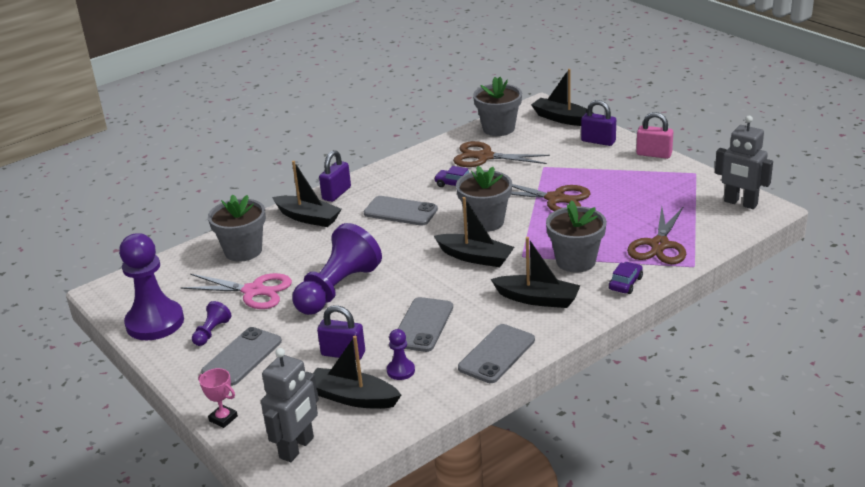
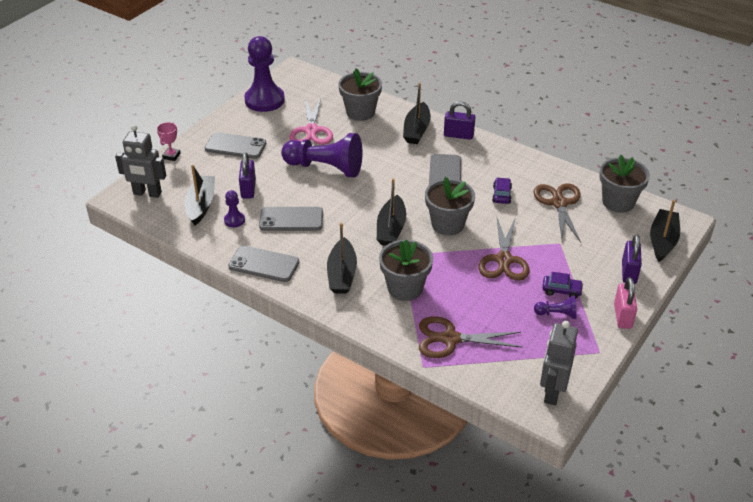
camera: 70 degrees right, 10 degrees up
purple pawn [192,301,231,346] -> purple pawn moved to [534,296,577,319]
purple car [608,262,643,294] -> purple car moved to [542,272,584,298]

